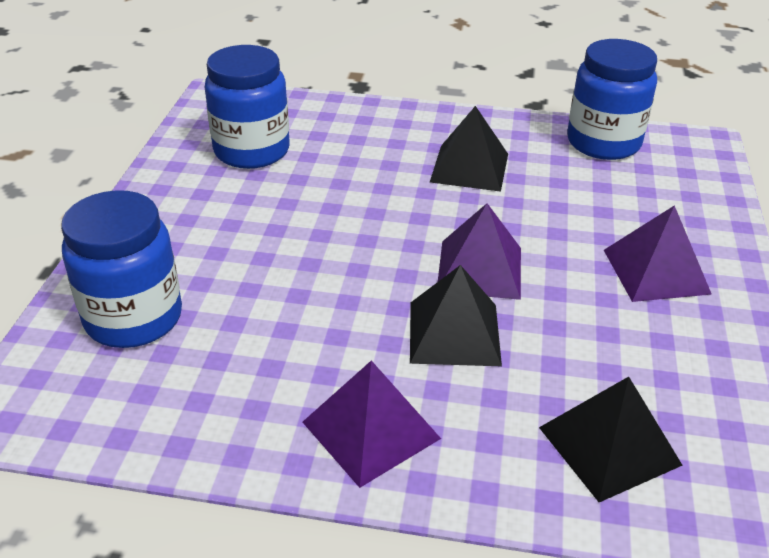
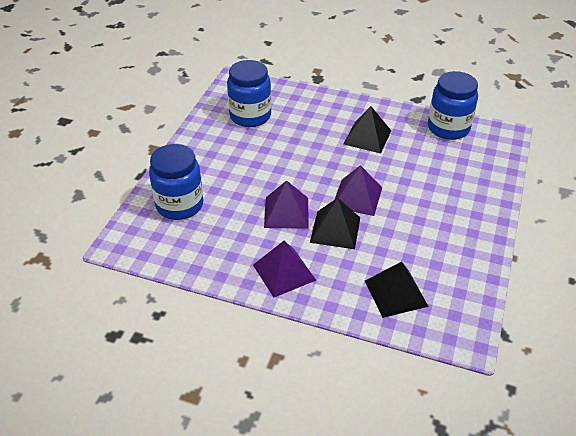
camera: 10 degrees right, 5 degrees up
purple pyramid [604,205,712,302] -> purple pyramid moved to [264,180,308,229]

